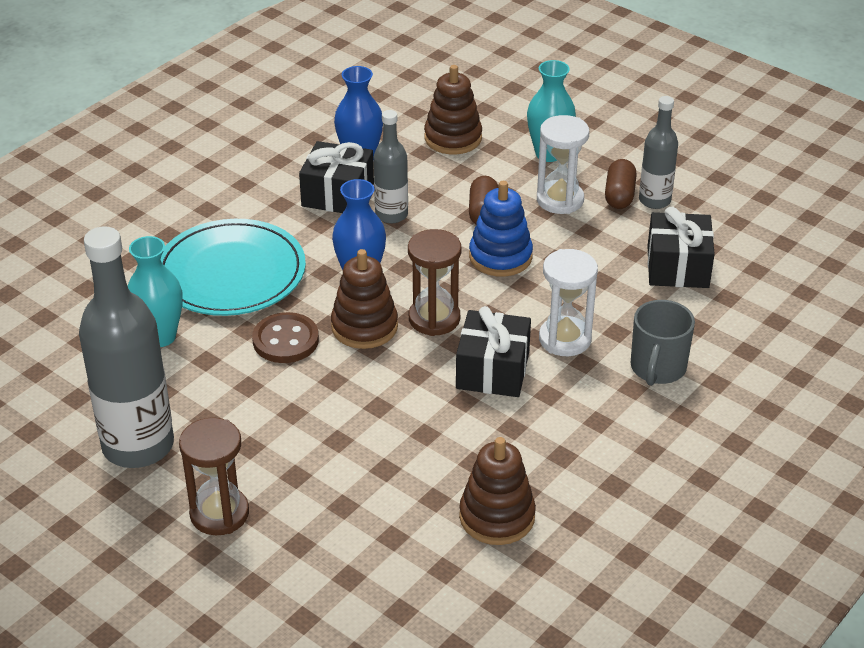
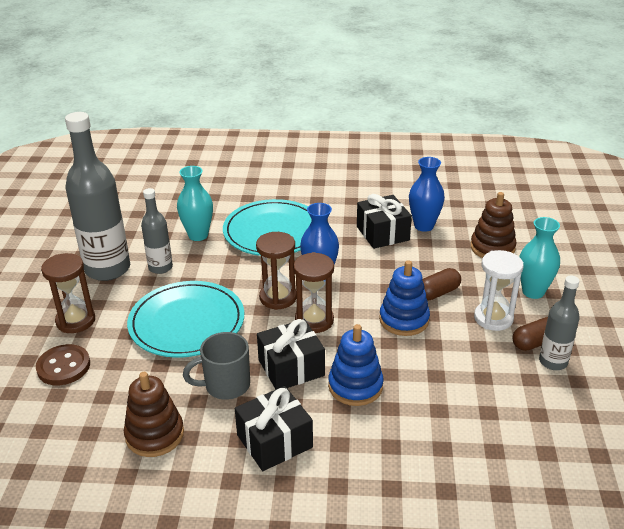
camera: 55 degrees right, 5 degrees down
brown button [252,312,319,363] -> brown button moved to [36,344,90,385]
brown stacking toy [331,249,398,349] -> brown hourglass [256,232,296,310]
grey bottle [374,110,408,224] -> grey bottle moved to [141,188,173,274]
white hourglass [539,249,598,356] -> blue stacking toy [328,324,384,406]
grey mug [631,300,695,386] -> grey mug moved to [183,332,250,400]
black gift [647,207,715,288] -> black gift moved to [235,386,313,471]
none -> turquoise plate [127,281,244,358]

